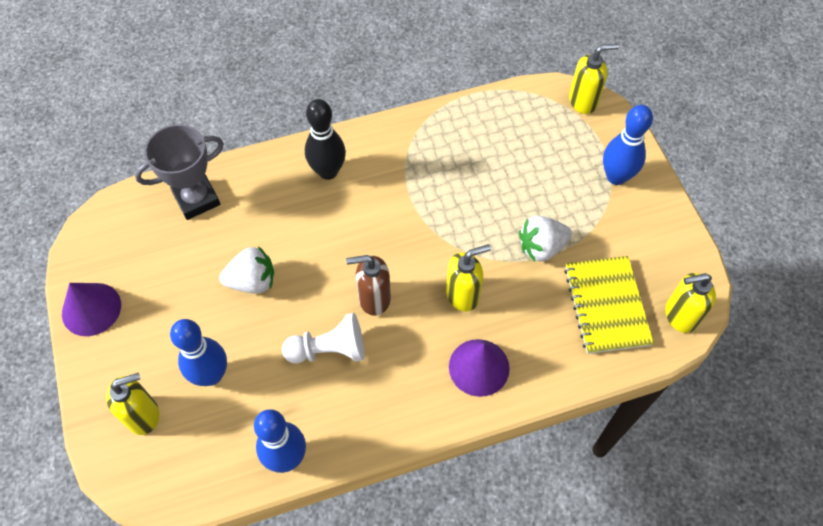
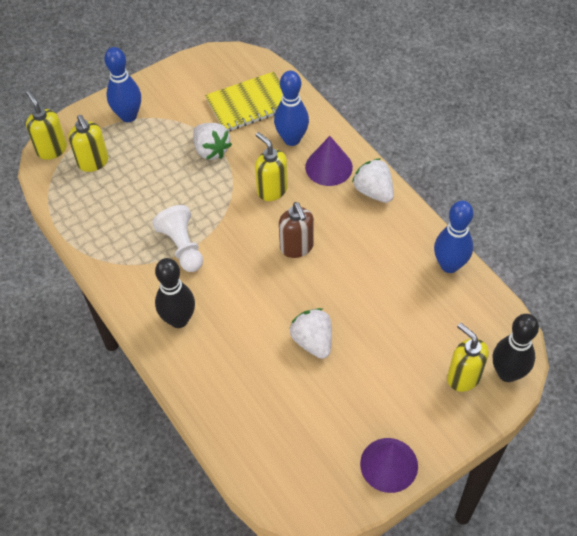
camera: 105 degrees left, 5 degrees down
grey trophy [135,124,224,220] -> none
blue bowling pin [170,319,227,386] -> blue bowling pin moved to [274,71,309,146]
white pawn [282,313,364,364] -> white pawn moved to [152,205,203,272]
yellow soap dispenser [665,273,716,333] -> yellow soap dispenser moved to [68,115,109,172]
none -> white strawberry [352,158,394,203]
none -> black bowling pin [493,314,539,382]

